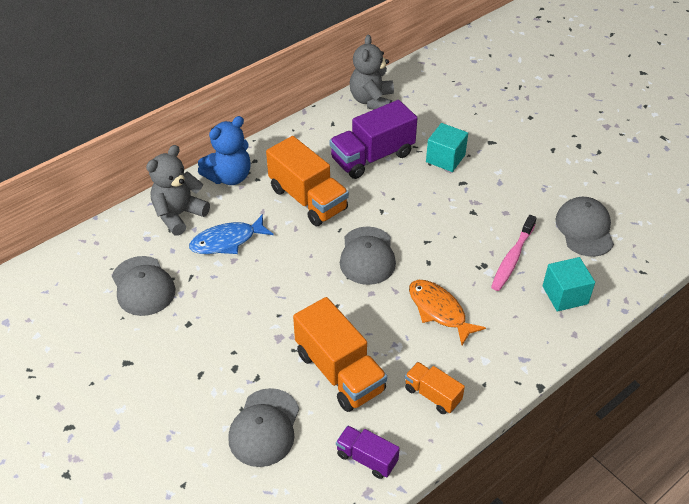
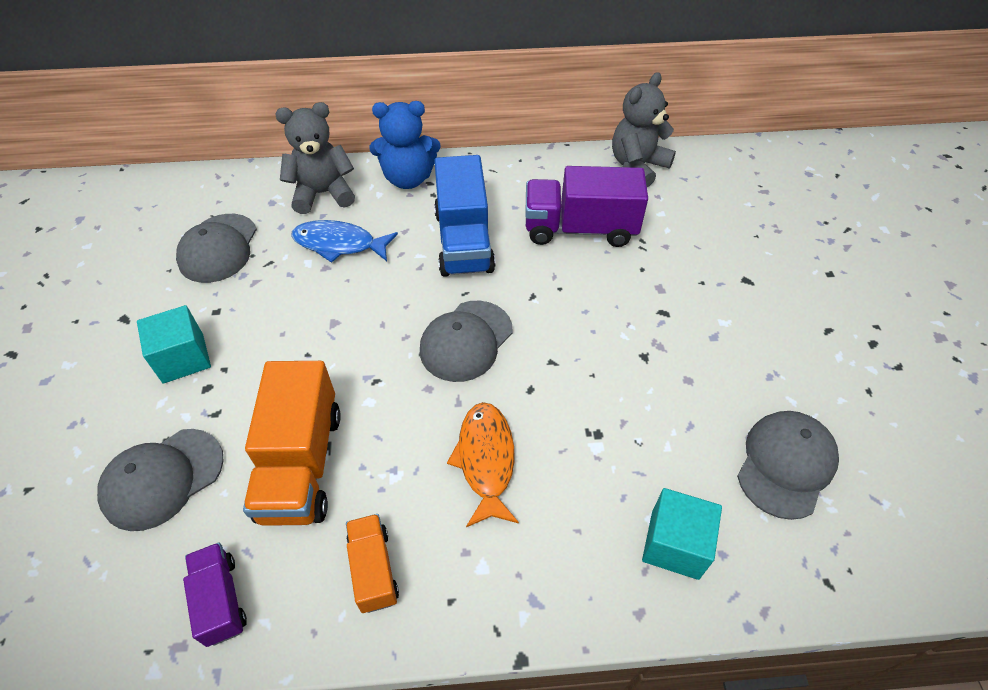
camera: 35 degrees right, 5 degrees up
orange truck [266,136,349,226] -> blue truck [434,155,495,277]
turquoise cube [426,123,468,172] -> turquoise cube moved to [137,305,211,384]
pink toothbrush [491,215,537,291] -> none

